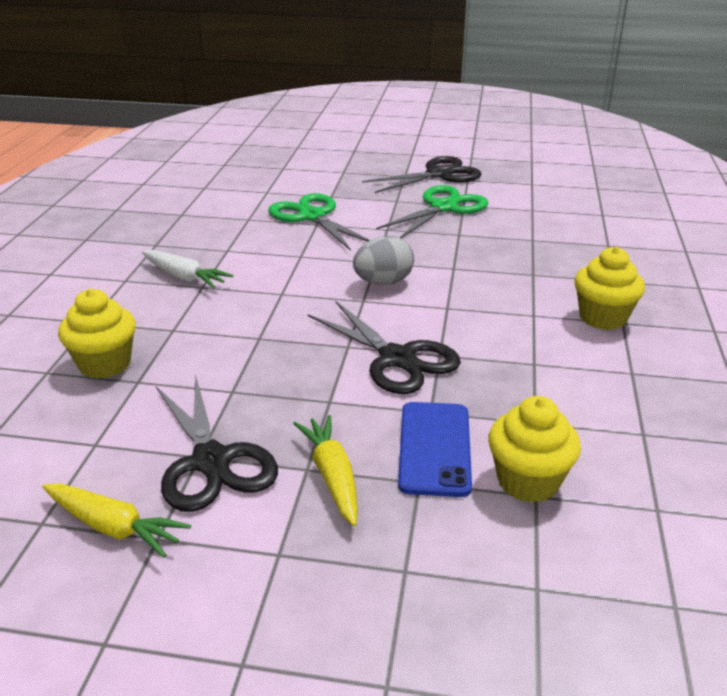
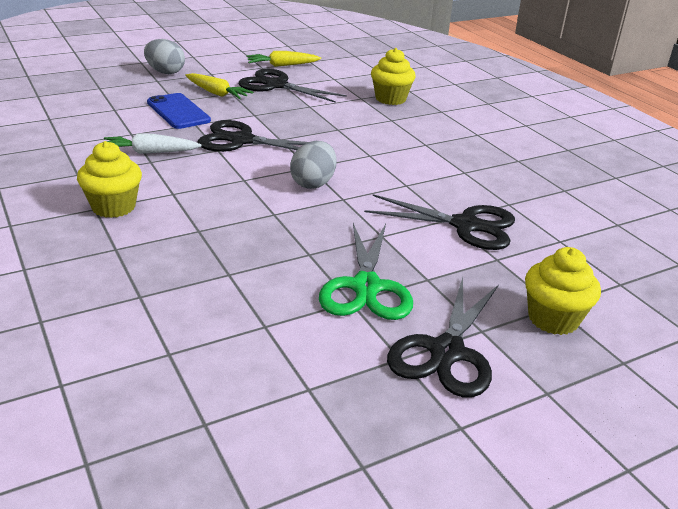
camera: 140 degrees right, 0 degrees up
white carrot [142,250,233,288] -> white carrot moved to [104,133,202,154]
green scissors [268,193,370,251] -> black scissors [364,194,515,250]
yellow cupcake [488,396,581,503] -> yellow cupcake moved to [525,247,601,335]
none -> grey egg [144,39,185,74]

